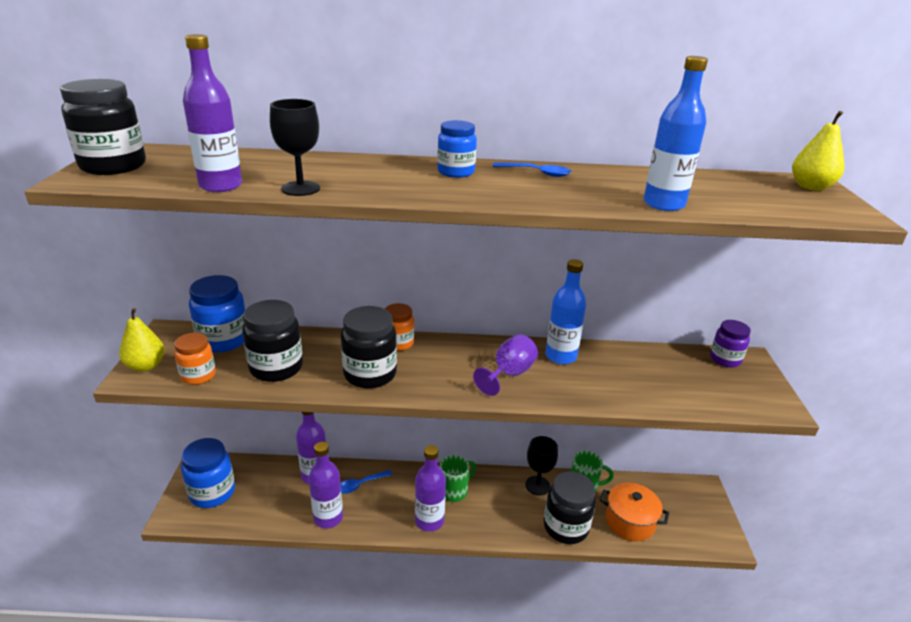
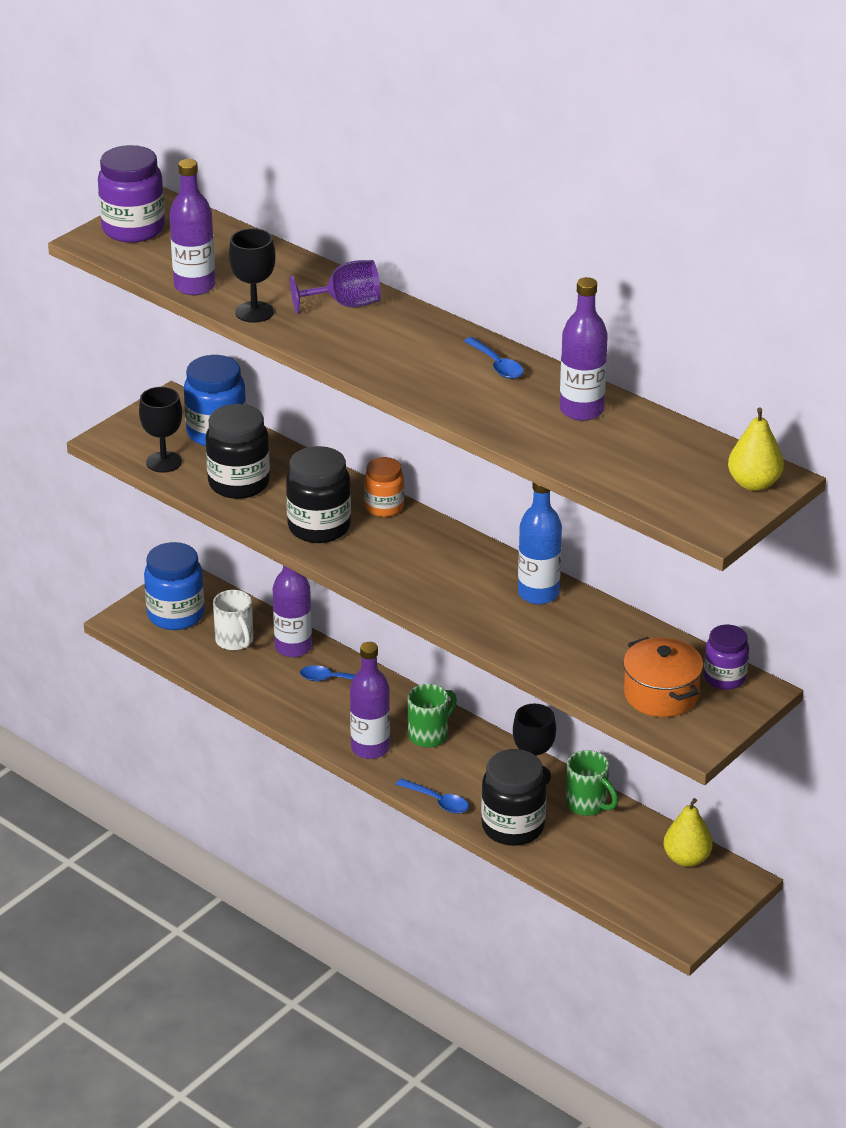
camera: 40 degrees right, 5 degrees up
black jar [60,79,146,175] -> purple jar [98,145,165,243]
yellow pear [119,308,165,372] -> yellow pear moved to [663,798,713,867]
orange jar [174,333,216,385] -> black goblet [139,387,182,473]
purple bottle [309,442,343,528] -> purple bottle moved to [560,277,608,421]
blue jar [437,120,477,178] -> none
green mug [440,455,476,502] -> green mug turned 45 degrees counterclockwise [408,684,457,747]
purple goblet [473,334,538,396] -> purple goblet moved to [290,260,381,314]
orange pot [600,483,669,541] -> orange pot moved to [623,637,704,717]
blue bottle [644,56,708,211] -> none
none -> white mug [213,590,253,651]
none -> blue spoon [396,778,469,814]

